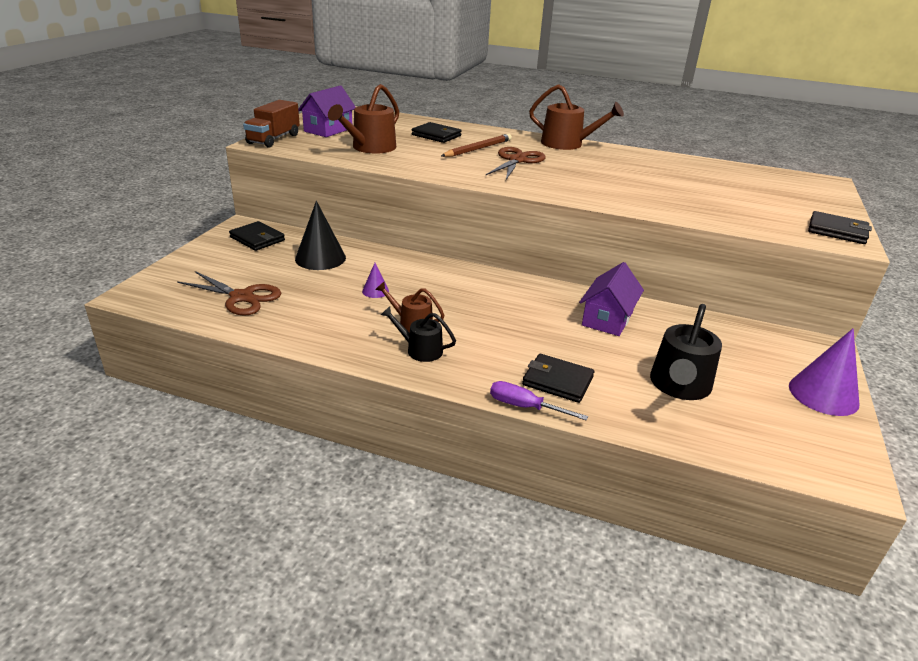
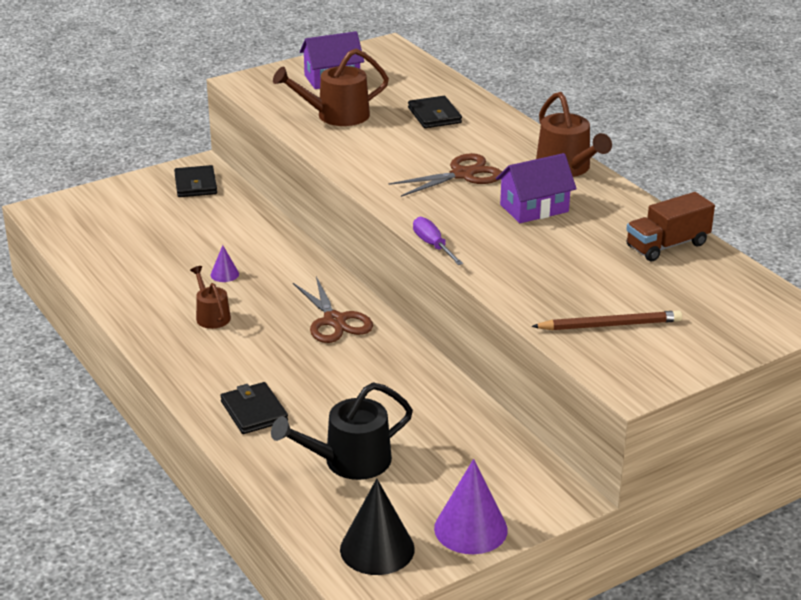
camera: 40 degrees right, 0 degrees up
brown scissors [177,271,281,316] -> brown scissors moved to [293,277,373,343]
brown truck [243,100,300,148] -> brown truck moved to [626,192,715,261]
black cone [295,201,346,270] -> black cone moved to [340,479,415,575]
black watering can [381,306,456,362] -> none
brown pencil [441,134,512,157] -> brown pencil moved to [531,310,682,330]
purple screwdriver [490,381,588,421] -> purple screwdriver moved to [413,217,463,265]
purple house [579,262,644,336] -> purple house moved to [496,153,577,223]
black wallet [808,211,872,244] -> none

